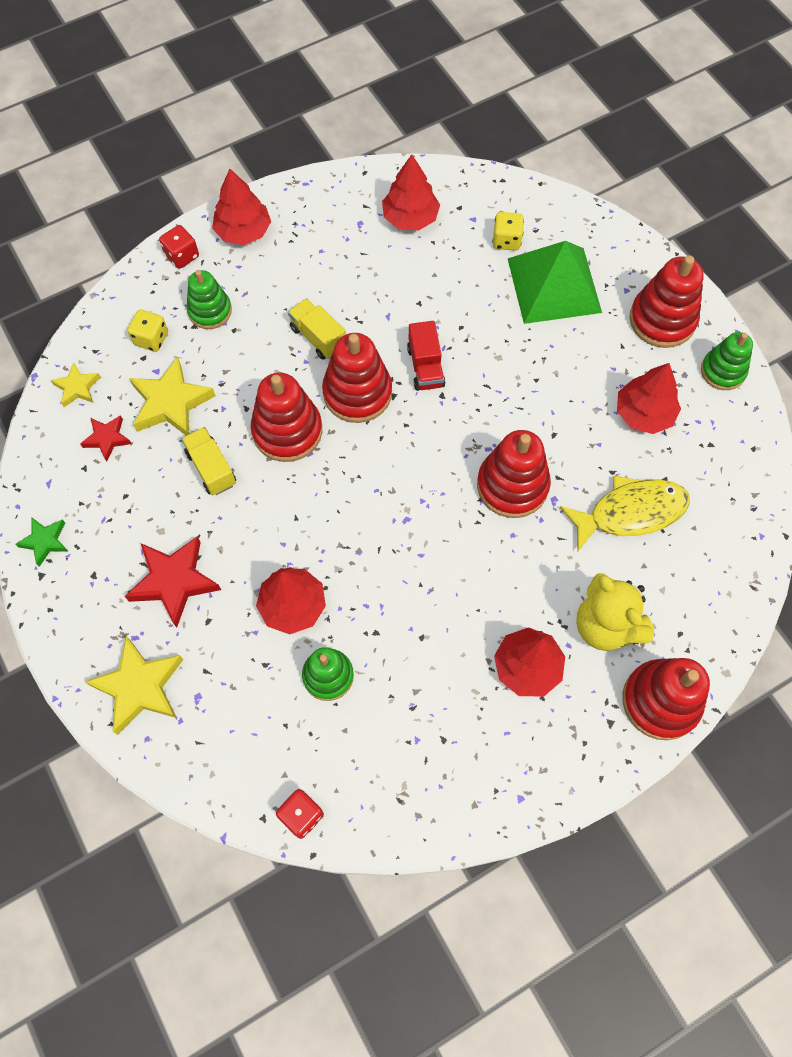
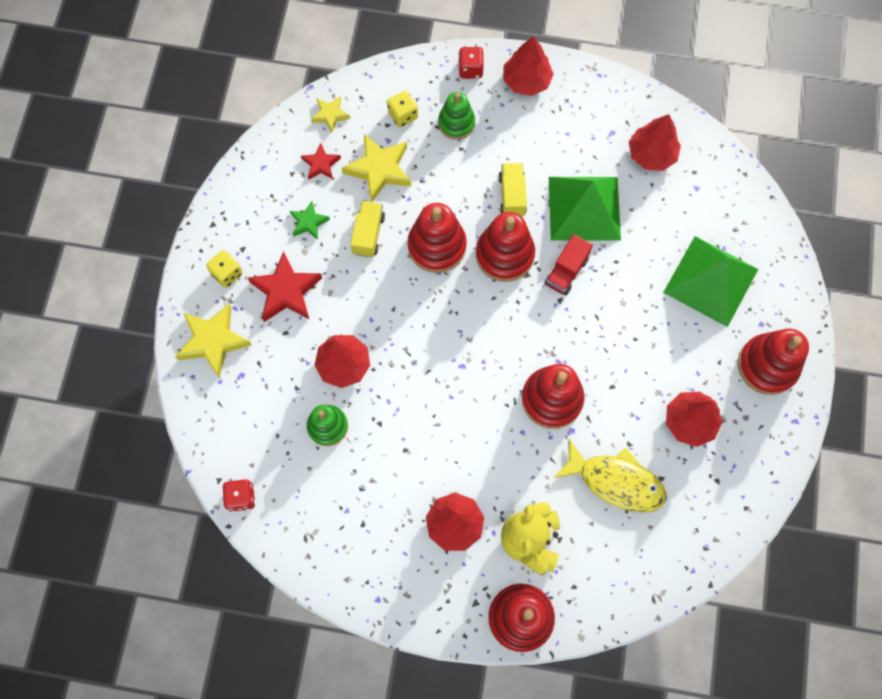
camera: 40 degrees right, 5 degrees up
green star [15,517,69,567] -> green star moved to [290,201,330,240]
yellow dice [492,212,524,251] -> yellow dice moved to [206,250,243,288]
green stacking toy [701,332,753,390] -> none
none -> green pyramid [549,177,621,241]

